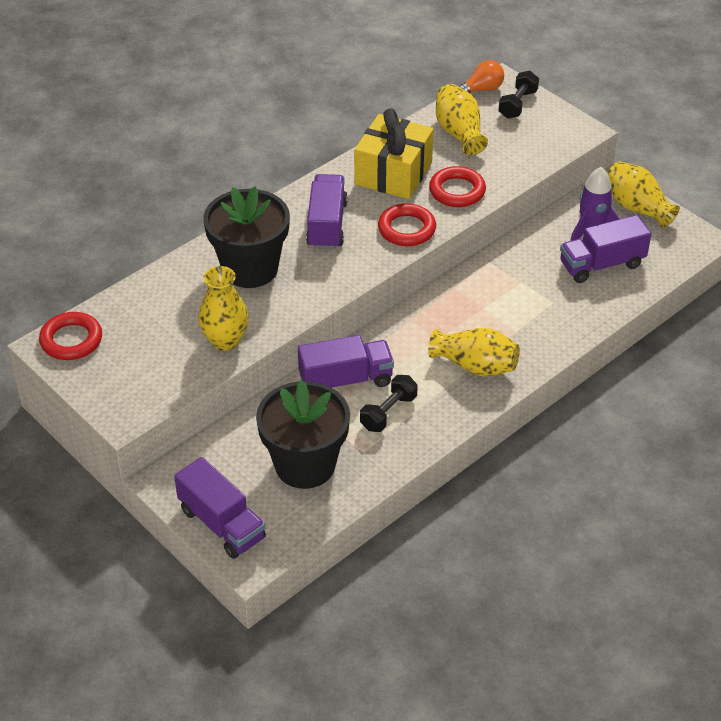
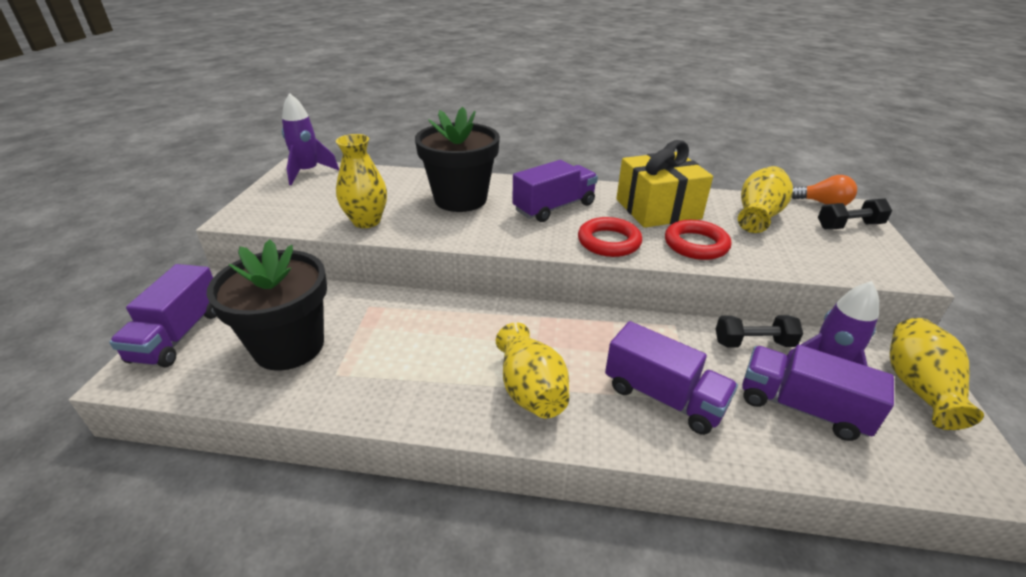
camera: 50 degrees right, 10 degrees down
red ring [39,312,102,360] -> purple rocket [282,93,339,185]
purple truck [298,335,394,388] -> purple truck moved to [605,321,738,435]
black dumbbell [360,375,418,432] -> black dumbbell moved to [716,315,803,348]

